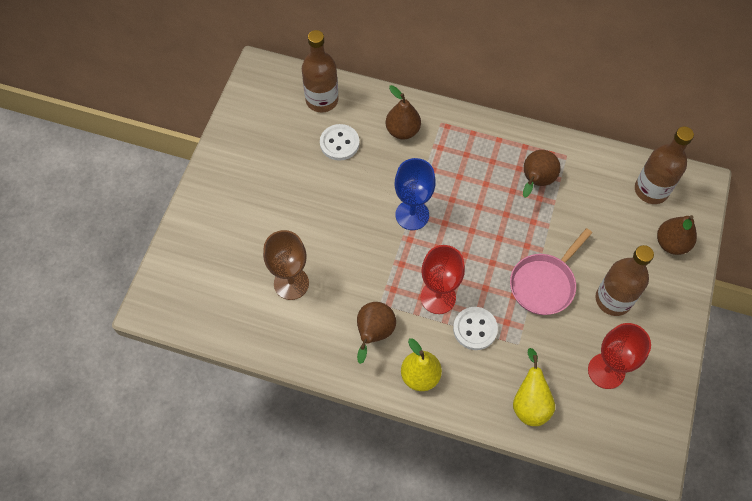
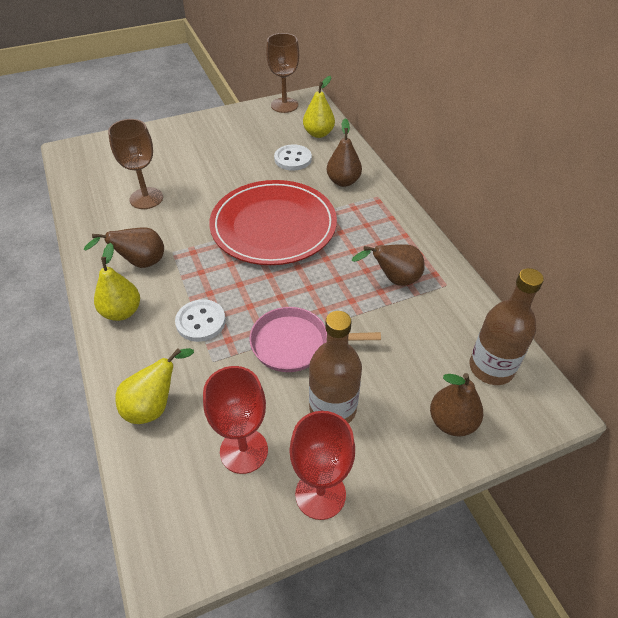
camera: 50 degrees right, 15 degrees down
brown bottle [302,30,339,112] -> yellow pear [303,76,335,138]
blue goblet [395,158,436,230] -> red plate [209,180,337,265]
red goblet [421,245,465,314] -> red goblet moved to [290,411,355,520]
none -> brown goblet [266,33,299,113]

